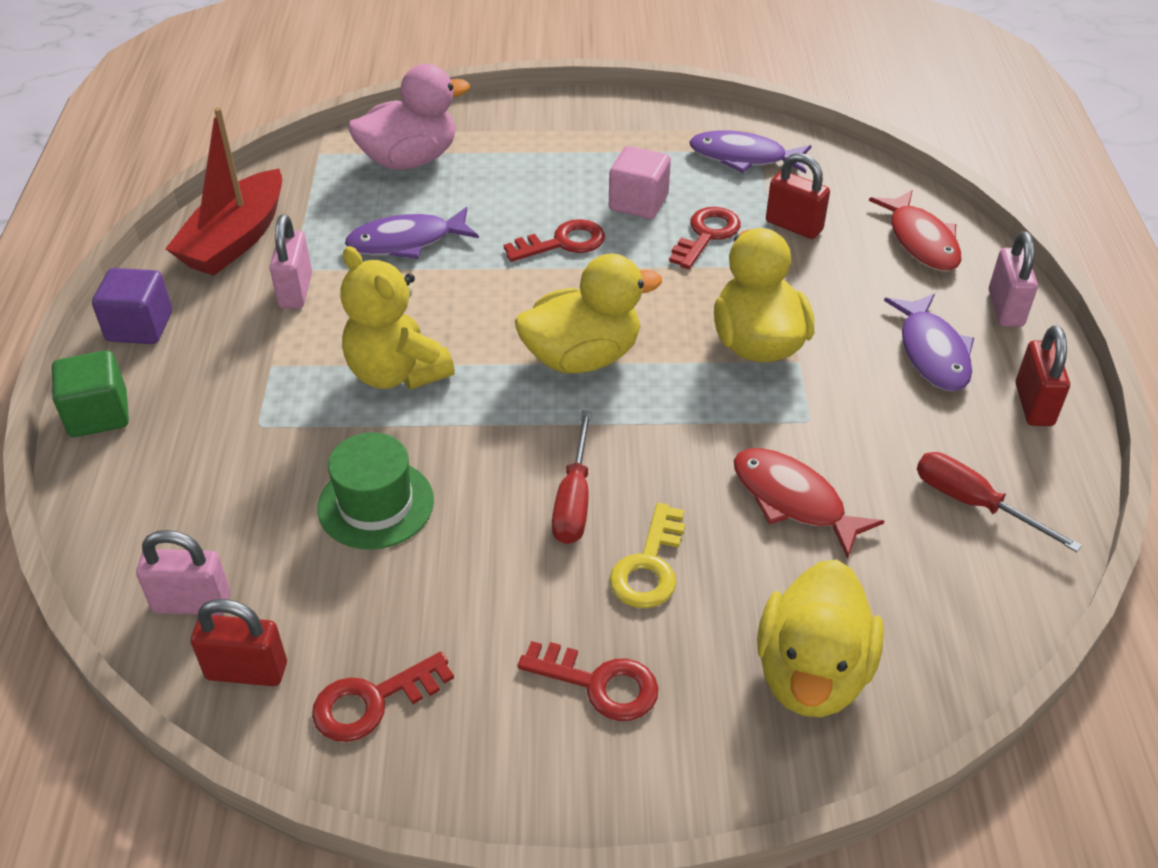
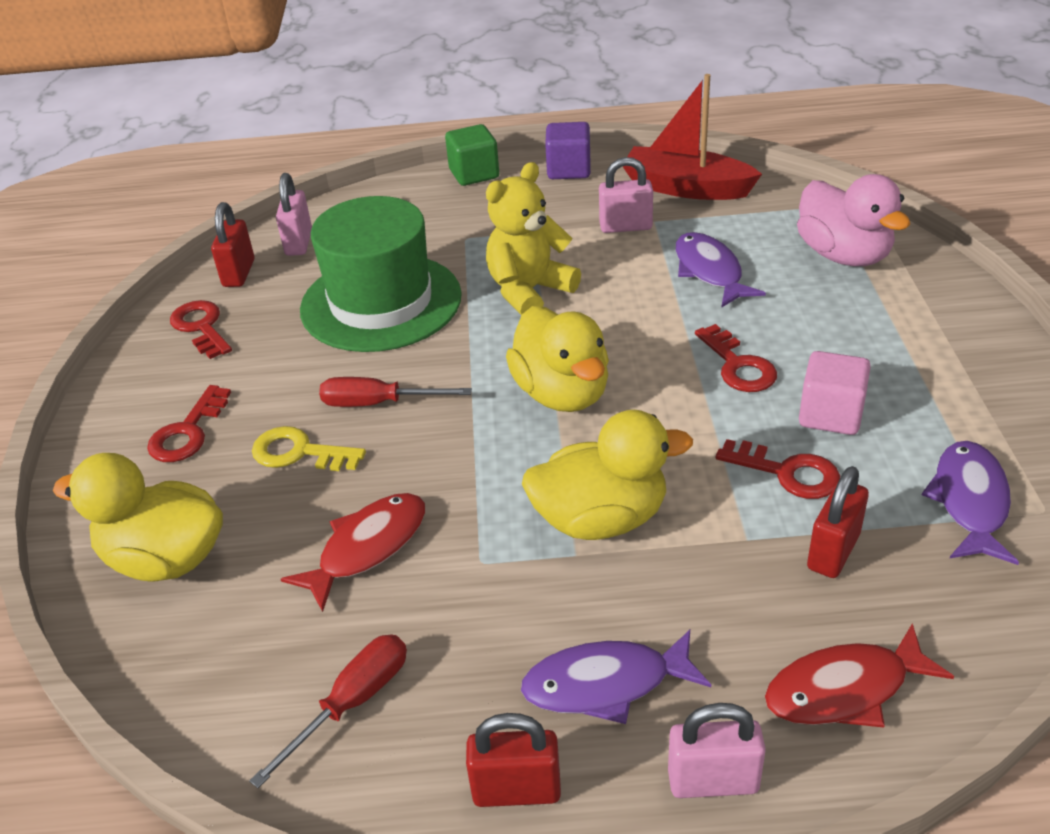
camera: 90 degrees right, 5 degrees down
green hat [317,432,434,550] -> green hat [300,196,462,352], size x1.78

